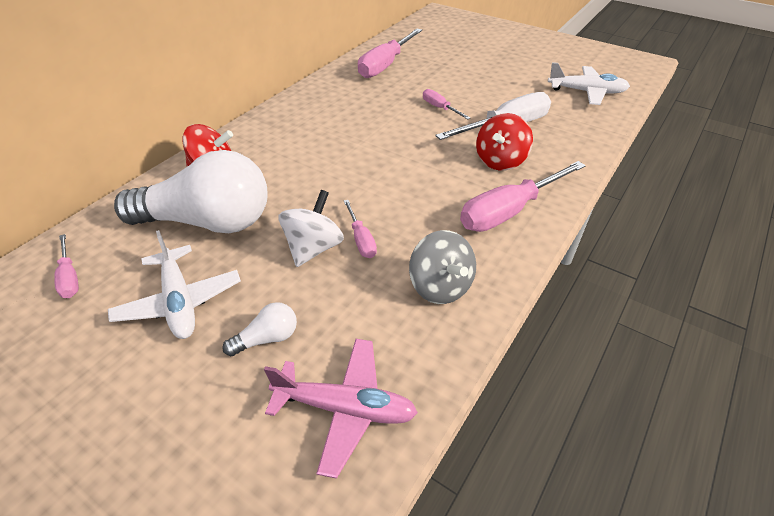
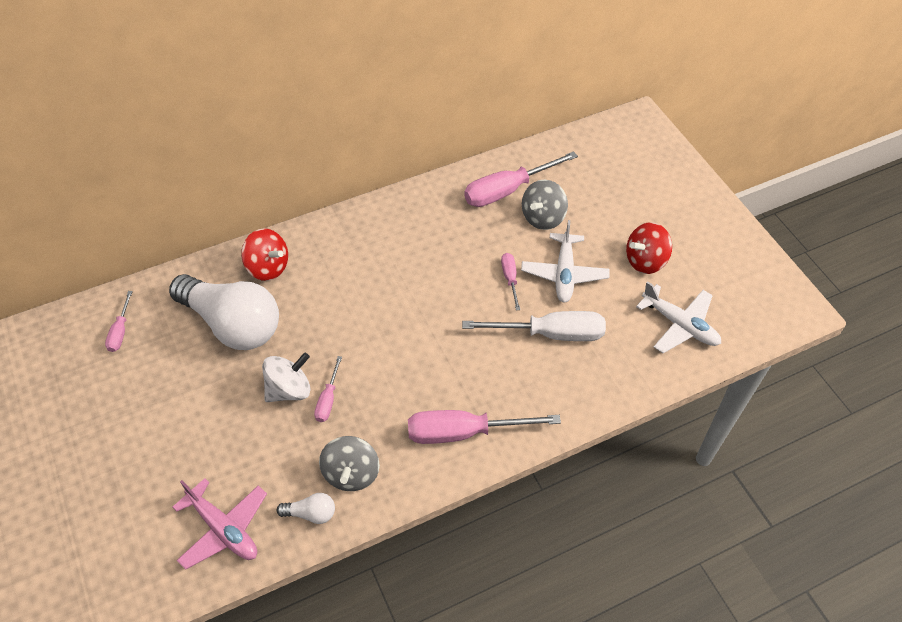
camera: 30 degrees right, 10 degrees up
white plane [108,230,241,339] -> white plane moved to [521,220,610,303]
white light bulb [223,302,297,356] -> white light bulb moved to [277,493,335,524]
red spinning top [476,113,533,171] -> red spinning top moved to [626,222,672,274]
none -> grey spinning top [522,180,568,230]

